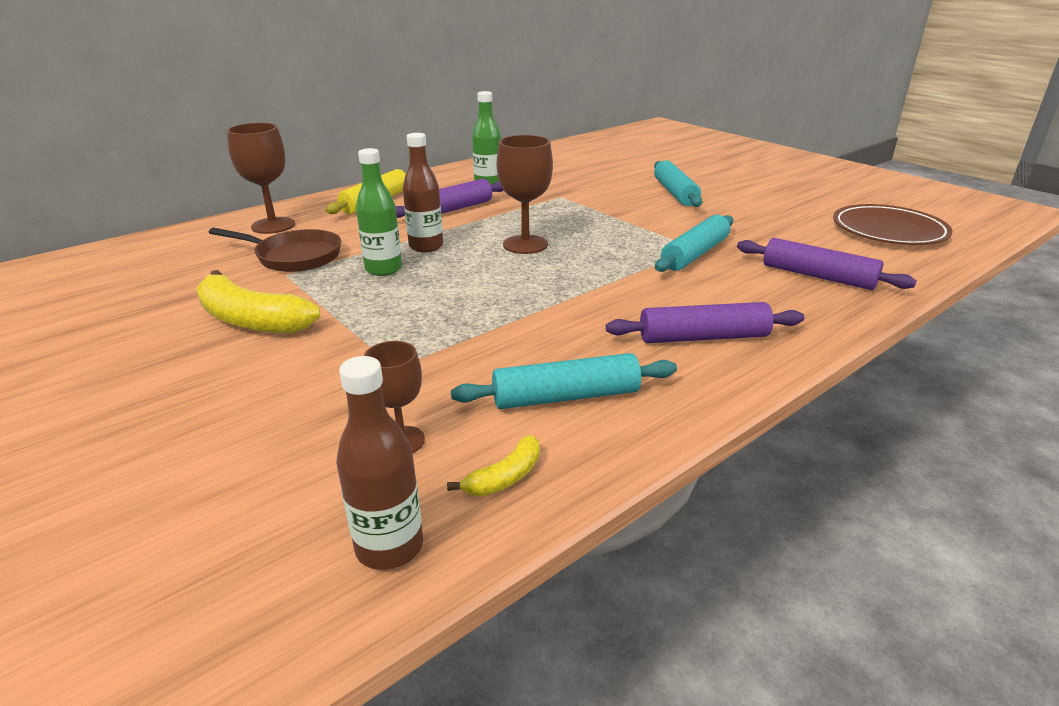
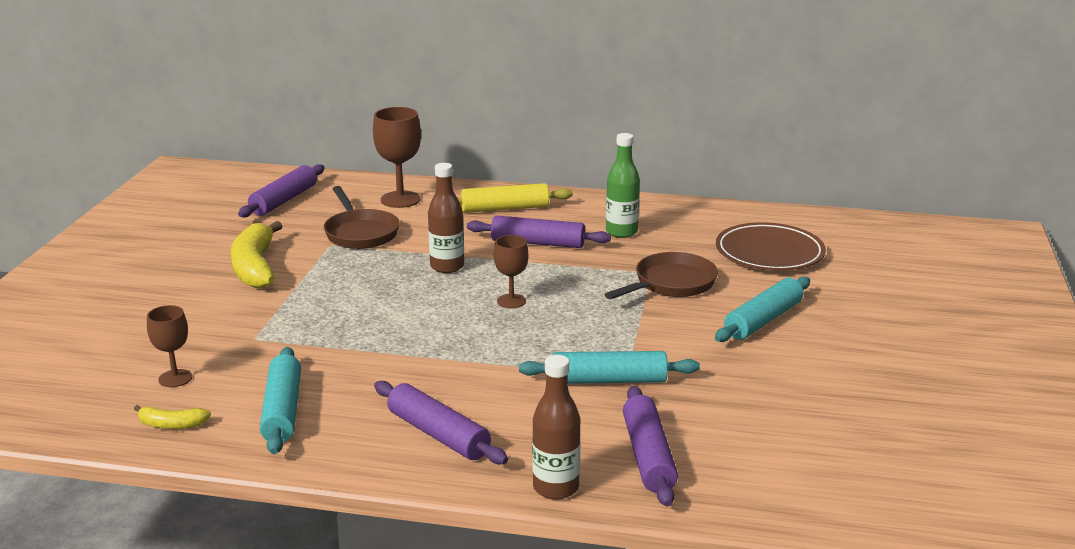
camera: 50 degrees right, 5 degrees down
brown bottle [336,356,423,570] -> brown bottle moved to [532,355,580,499]
green bottle [356,148,402,276] -> none
turquoise rolling pin [451,353,677,409] -> turquoise rolling pin turned 45 degrees clockwise [260,347,301,454]
brown goblet [497,135,553,254] -> brown goblet [494,235,528,308], size x0.62
brown plate [833,204,953,245] -> brown plate moved to [716,222,826,271]
none -> purple rolling pin [238,164,324,217]
none -> brown pan [604,252,718,299]

